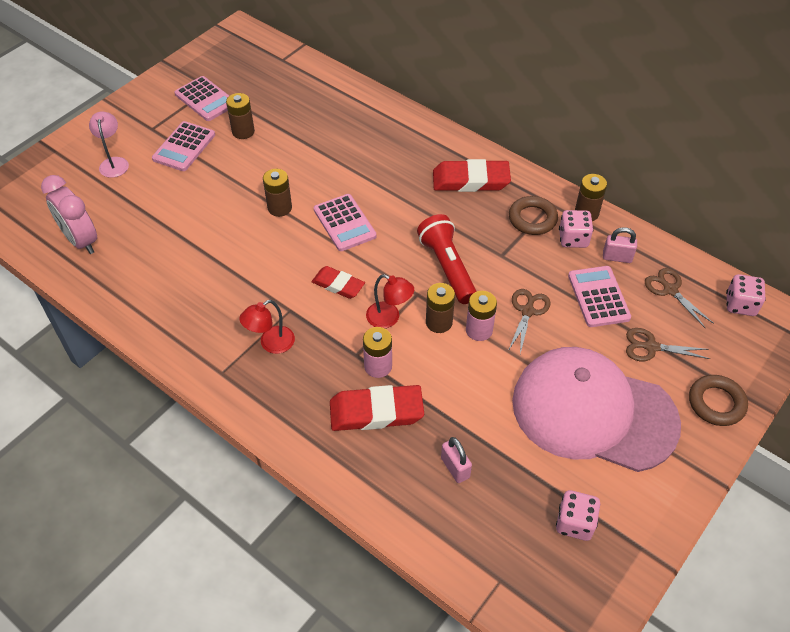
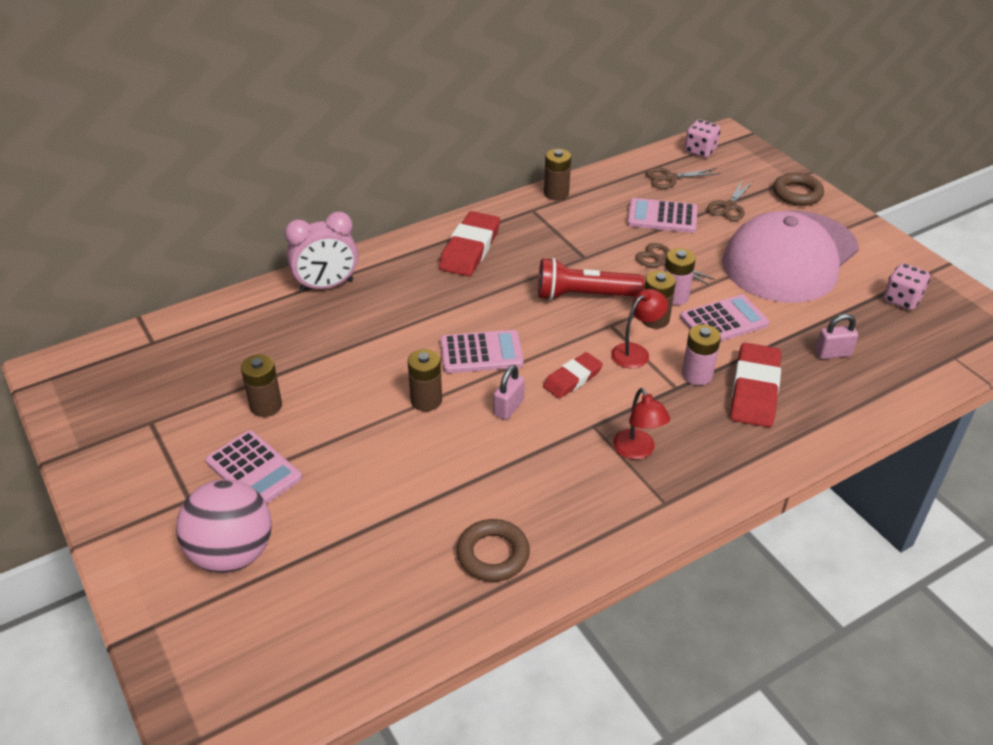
camera: 70 degrees left, 10 degrees down
pink clock [41,175,97,254] -> pink clock moved to [285,212,358,292]
pink lamp [89,112,129,178] -> pink ball [176,479,272,573]
pink calculator [174,76,229,121] -> pink calculator moved to [680,294,769,342]
brown ring [509,196,558,235] -> brown ring moved to [457,519,530,582]
pink dice [559,210,594,248] -> none
pink padlock [603,227,637,263] -> pink padlock moved to [494,365,525,420]

